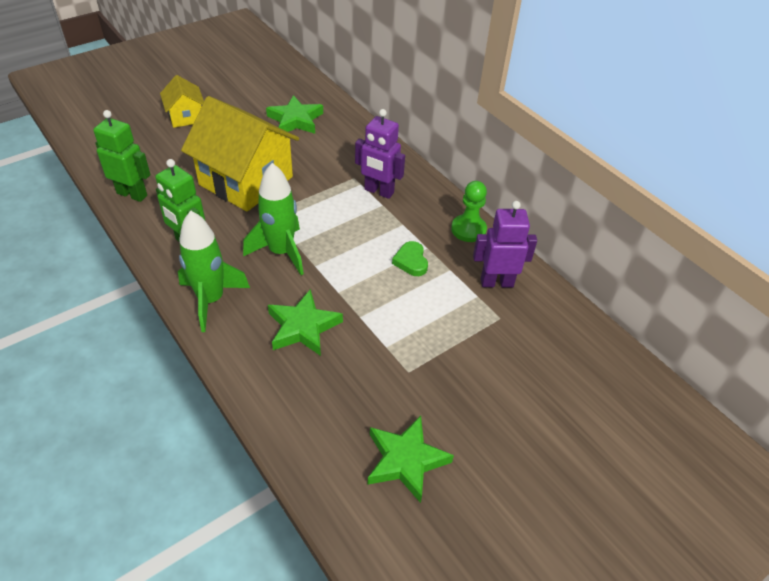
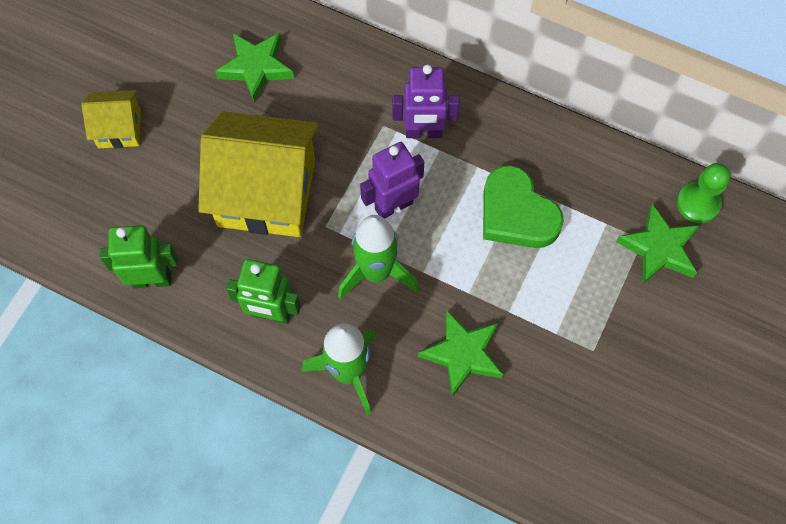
camera: 25 degrees left, 20 degrees up
yellow house [160,75,204,128] -> yellow house turned 45 degrees counterclockwise [81,90,141,148]
green star [367,415,454,503] -> green star moved to [616,204,700,285]
green heart [392,241,428,276] -> green heart [483,165,564,248], size x1.89
green pawn [451,181,487,242] -> green pawn moved to [676,163,731,223]
purple robot [473,201,537,287] -> purple robot moved to [360,142,424,219]

